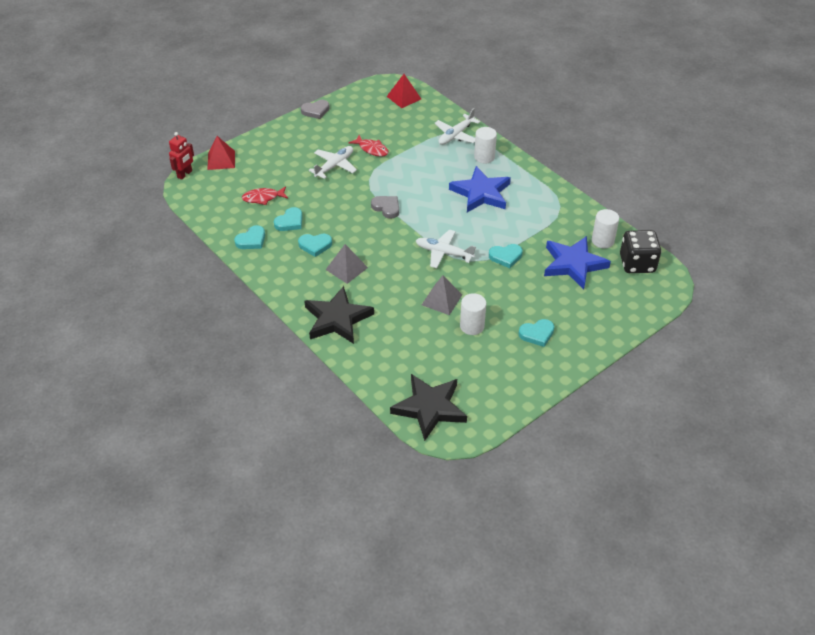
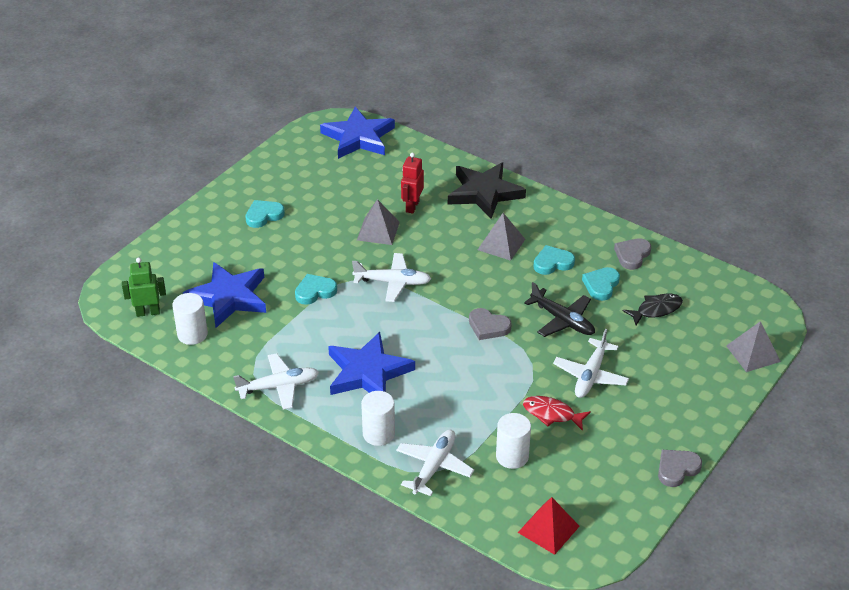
camera: 165 degrees right, 5 degrees down
red robot [169,132,194,180] -> red robot moved to [401,152,424,214]
red pyramid [207,136,235,170] -> grey pyramid [726,321,781,372]
turquoise heart [234,225,265,249] -> grey heart [614,238,651,270]
red fish [242,186,288,205] -> black fish [623,294,683,325]
black star [390,374,467,441] -> blue star [320,107,395,159]
white cylinder [460,293,486,335] -> white cylinder moved to [496,413,531,469]
black dice [620,230,662,273] -> green robot [122,258,166,317]
none -> white plane [233,353,319,410]
none -> black plane [524,282,595,337]

